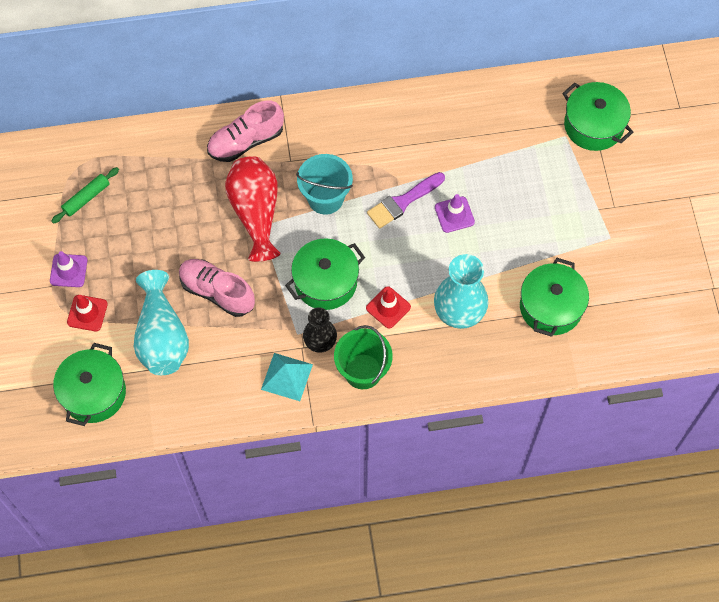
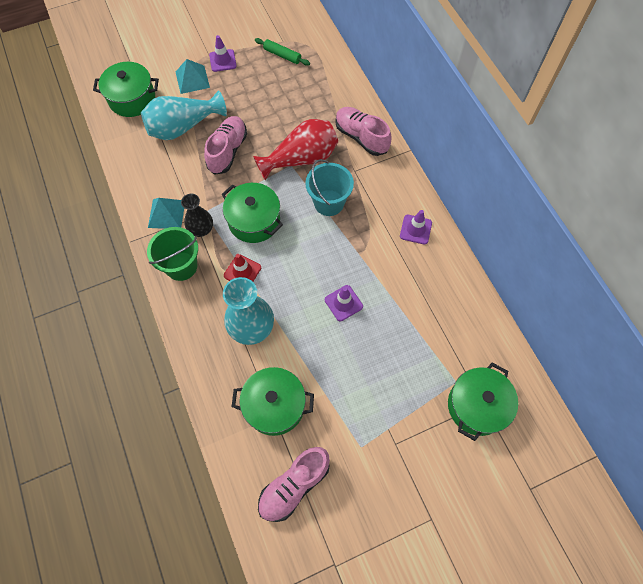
camera: 75 degrees right, 0 degrees up
red traffic cone [67,295,108,331] -> turquoise pyramid [176,59,210,94]
purple brush [367,172,445,229] -> none
none -> pink shoe [258,447,330,522]
none -> purple traffic cone [400,210,432,244]

